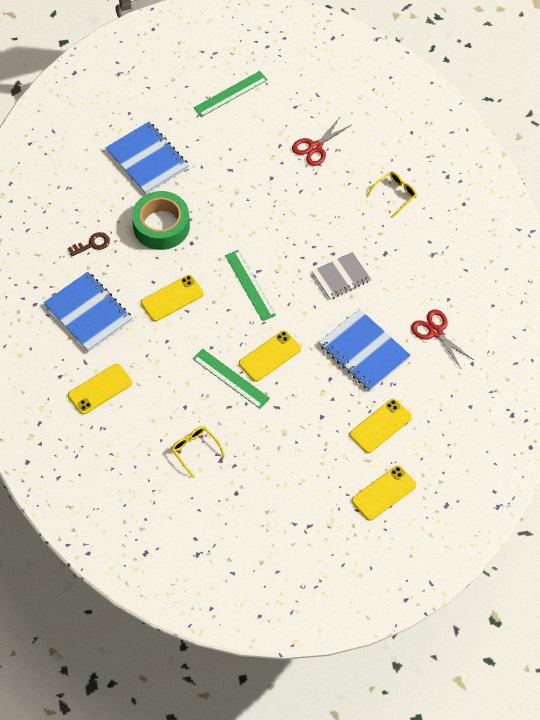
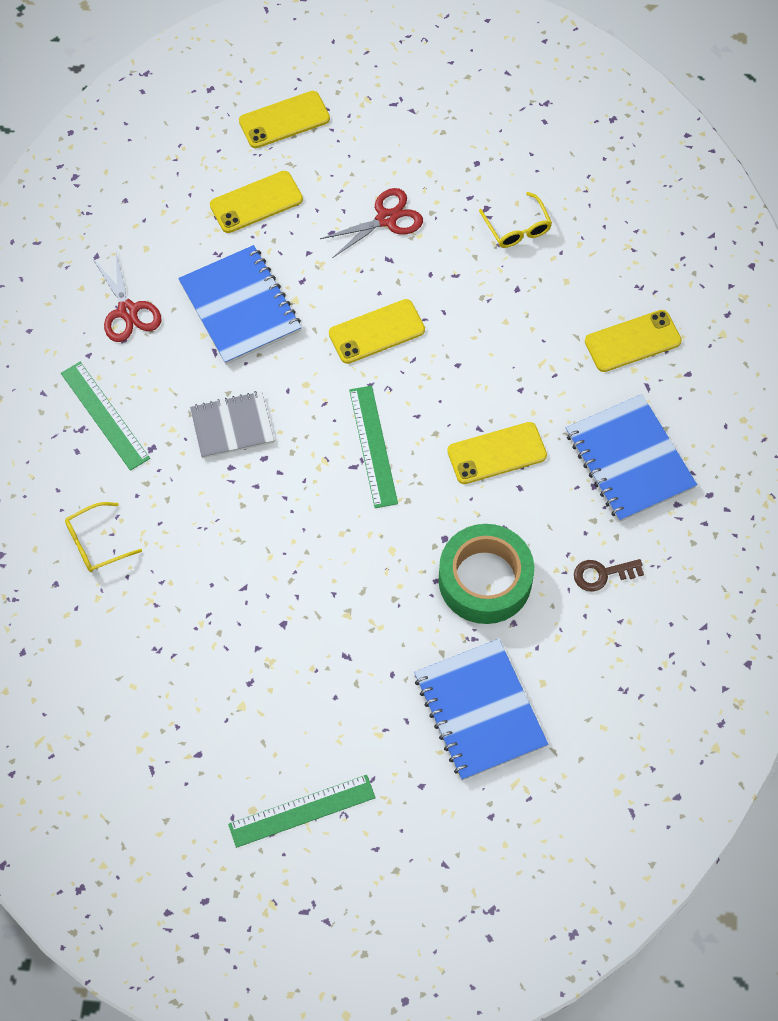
camera: 165 degrees left, 5 degrees up
green ruler [193,349,270,409] -> green ruler moved to [61,362,150,471]
red scissors [292,117,351,166] -> red scissors moved to [320,188,423,258]

